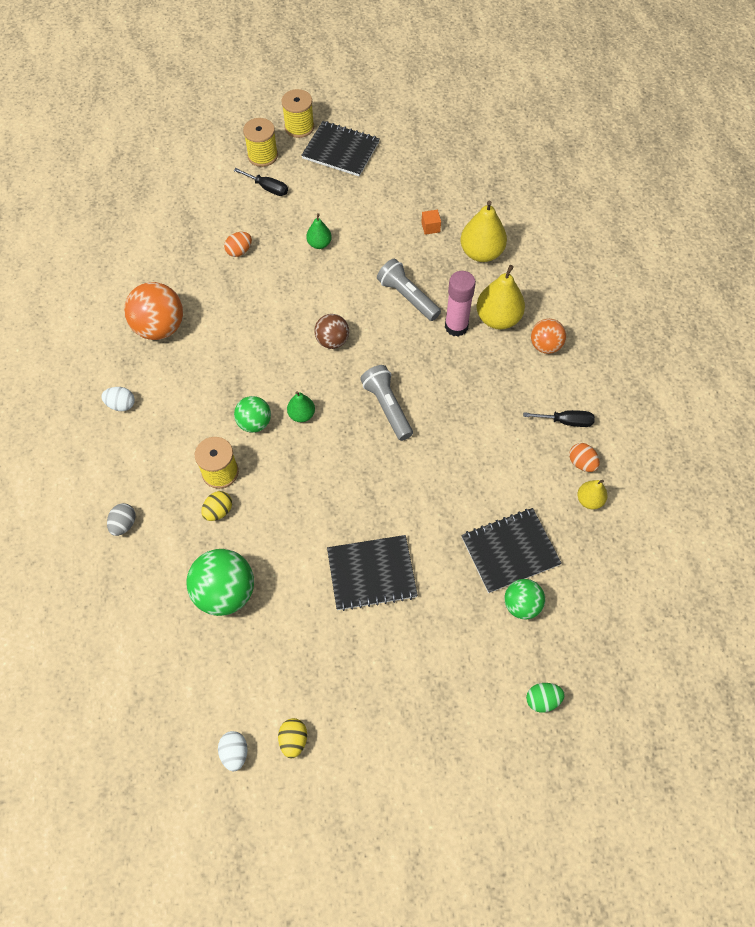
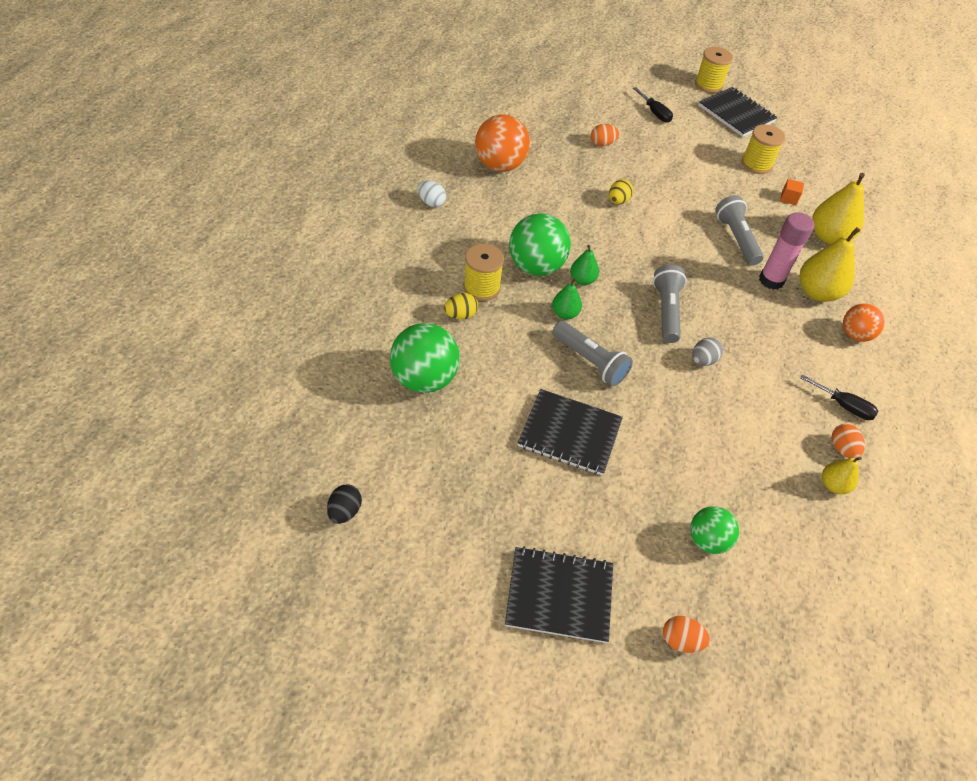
camera: 25 degrees right, 10 degrees down
grey egg [107,503,136,536] -> grey egg moved to [692,338,723,366]
white egg [218,731,248,771] -> black egg [327,484,362,524]
green ball [234,396,271,433] -> green ball [509,213,571,276], size x1.64
yellow spool [243,118,278,167] -> yellow spool moved to [741,124,785,174]
yellow egg [278,718,307,758] -> yellow egg moved to [609,179,633,204]
green pear [306,213,332,249] -> green pear moved to [552,278,582,319]
brown ball [314,314,349,349] -> none
black notebook [461,508,562,593] -> black notebook moved to [505,546,613,643]
green egg [526,683,565,713] -> orange egg [663,616,710,653]
none -> grey flashlight [552,321,633,386]

